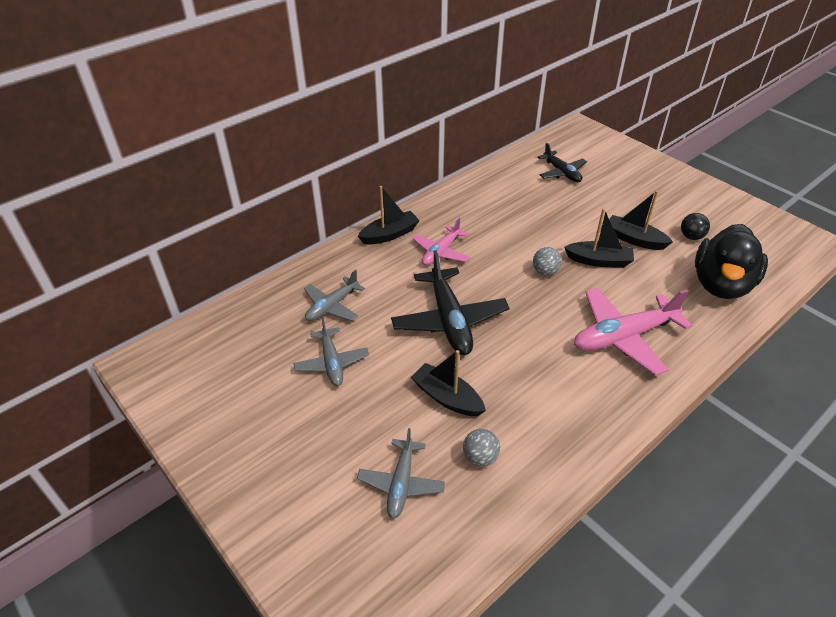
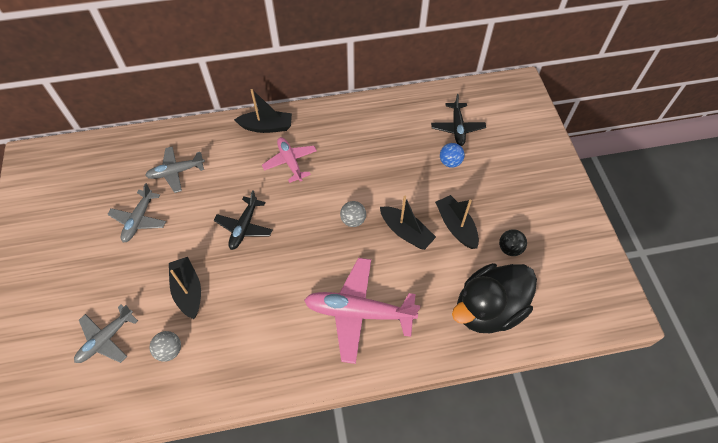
camera: 30 degrees right, 15 degrees up
black plane [391,250,510,355] -> black plane [214,190,272,250], size x0.60
pink plane [412,218,470,265] -> pink plane turned 90 degrees clockwise [262,137,317,183]
none -> blue ball [440,143,465,168]

